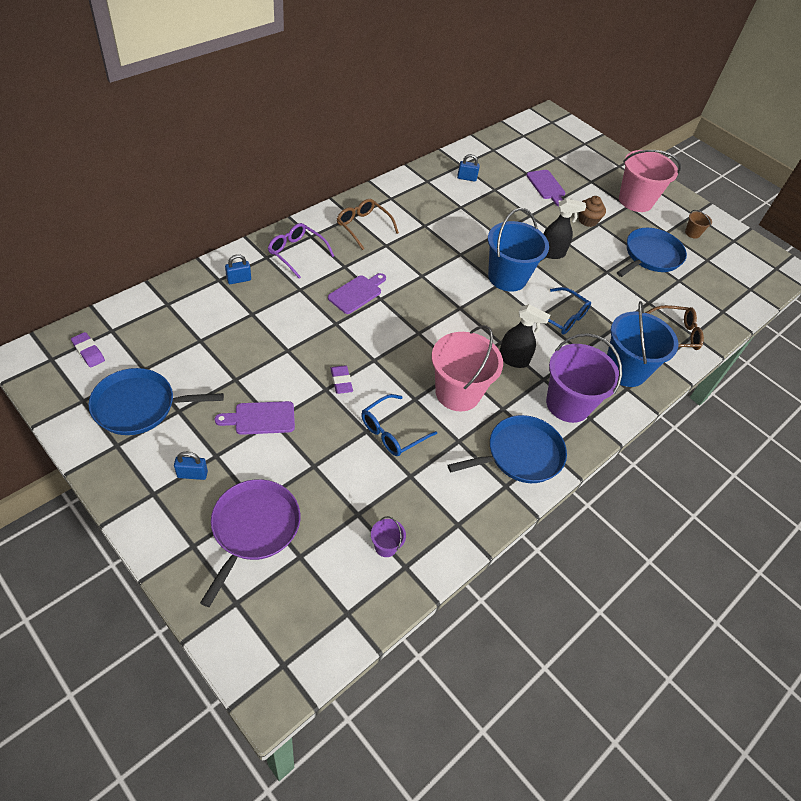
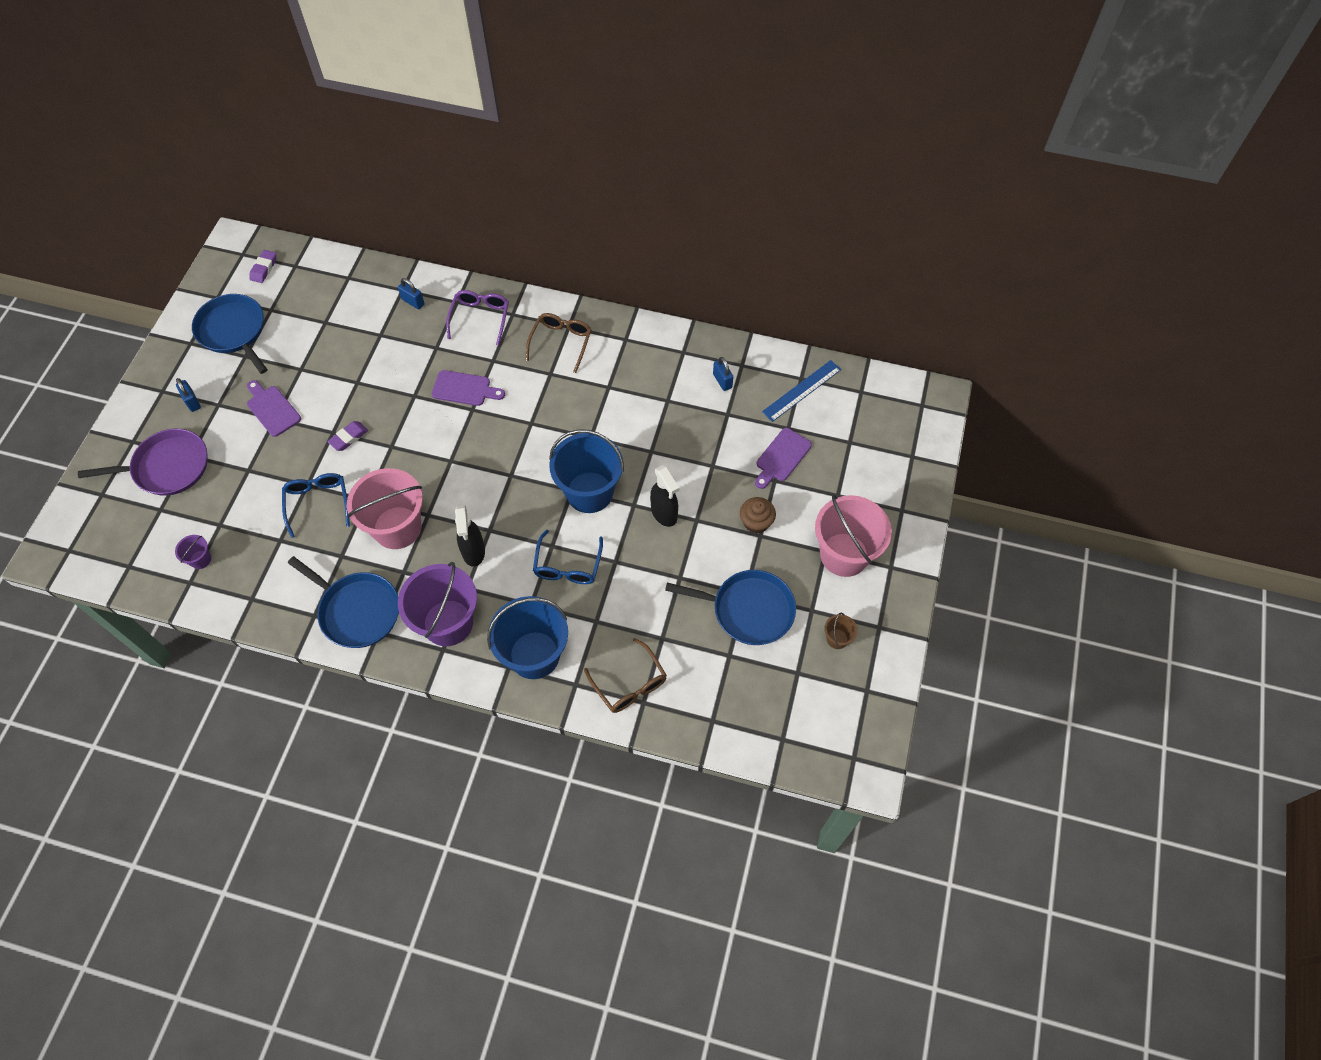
camera: 65 degrees right, 10 degrees up
blue glasses [361,394,437,456] -> blue glasses turned 60 degrees clockwise [282,473,350,538]
none -> blue ruler [762,360,841,422]

